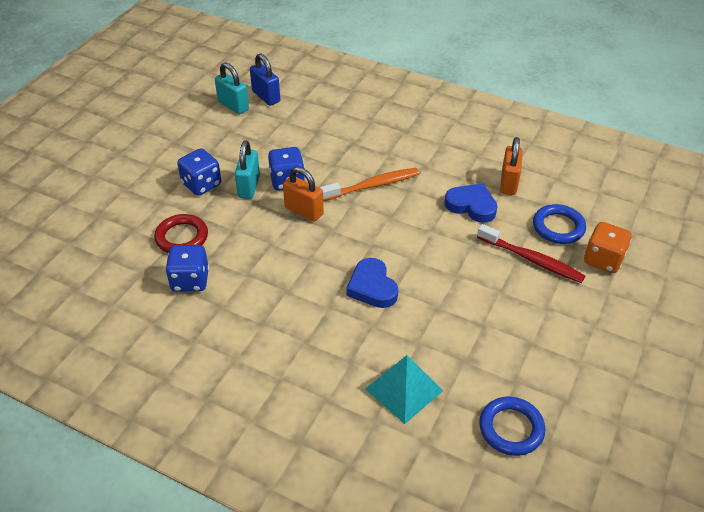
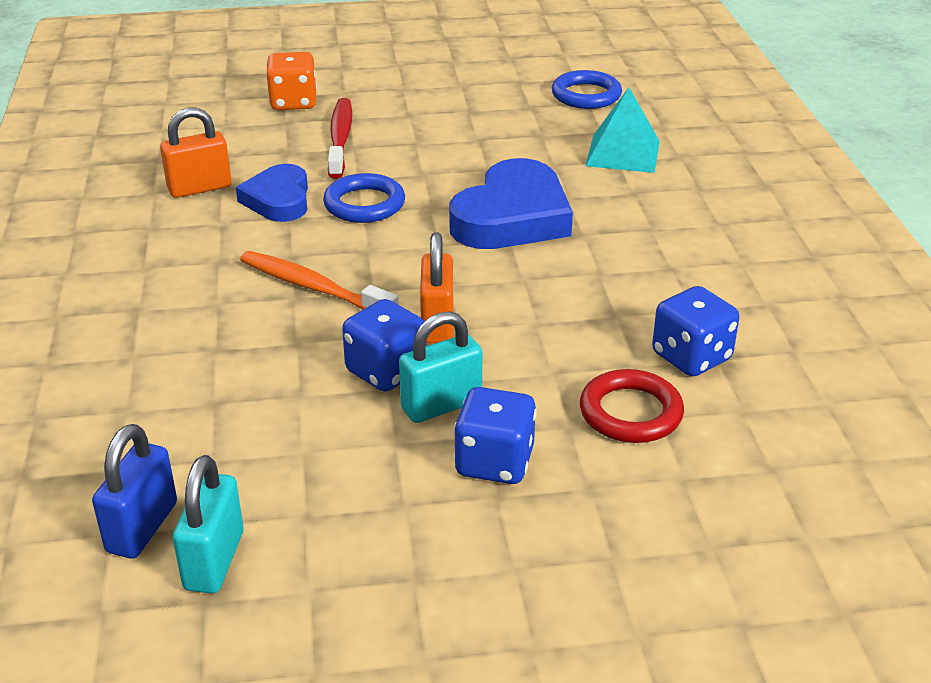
camera: 125 degrees left, 10 degrees down
blue heart [346,258,398,308] -> blue heart [449,158,573,249], size x1.60
blue ring [533,204,586,244] -> blue ring moved to [323,173,405,223]

